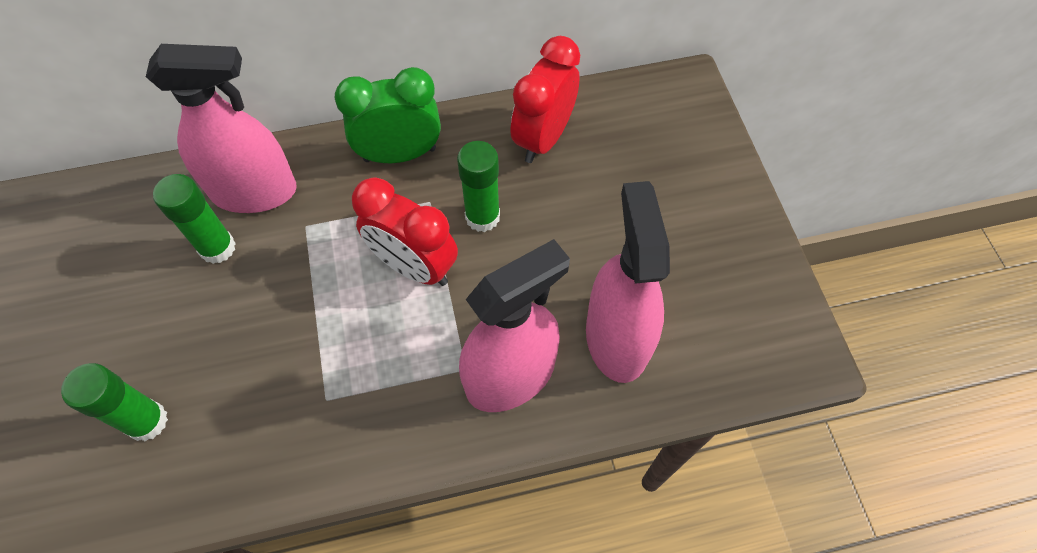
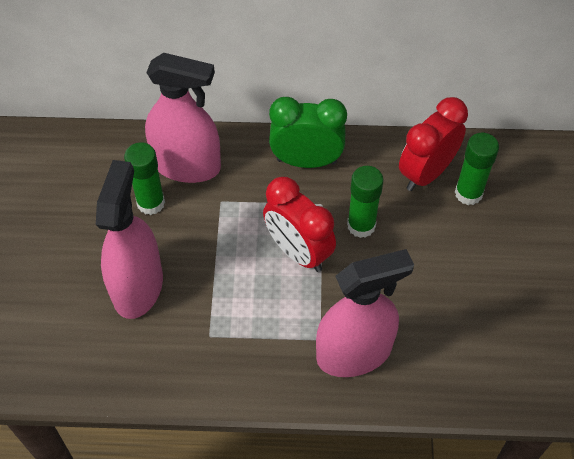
camera: 15 degrees right, 5 degrees down
green glue stick [61,363,168,441] -> green glue stick moved to [455,133,499,205]
pink spray bottle [586,181,670,383] -> pink spray bottle moved to [96,160,163,319]

